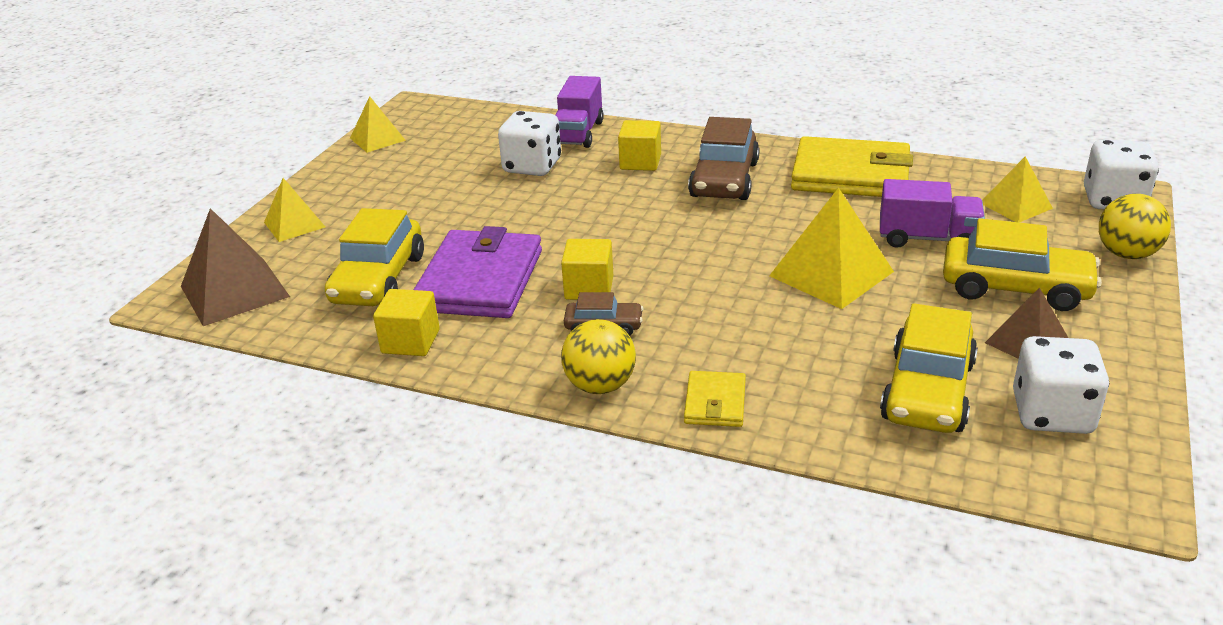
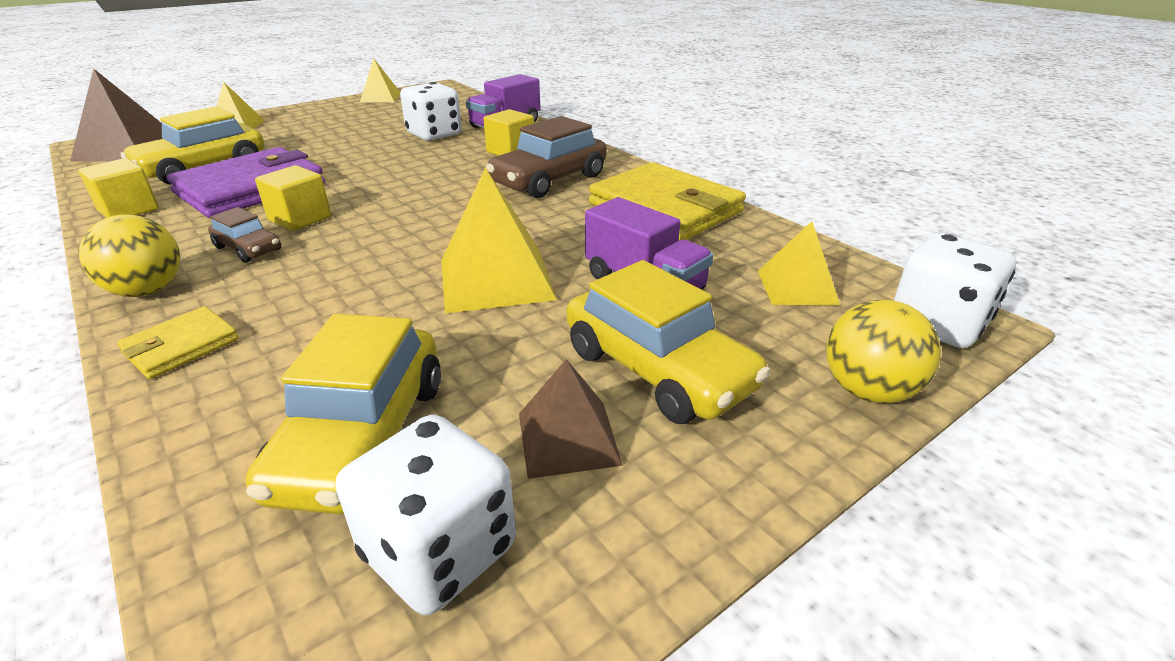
camera: 30 degrees right, 0 degrees up
yellow car [880,303,978,433] -> yellow car turned 45 degrees counterclockwise [246,314,441,514]

